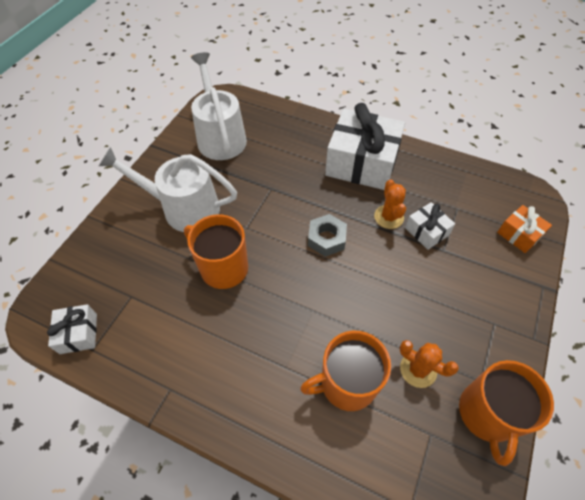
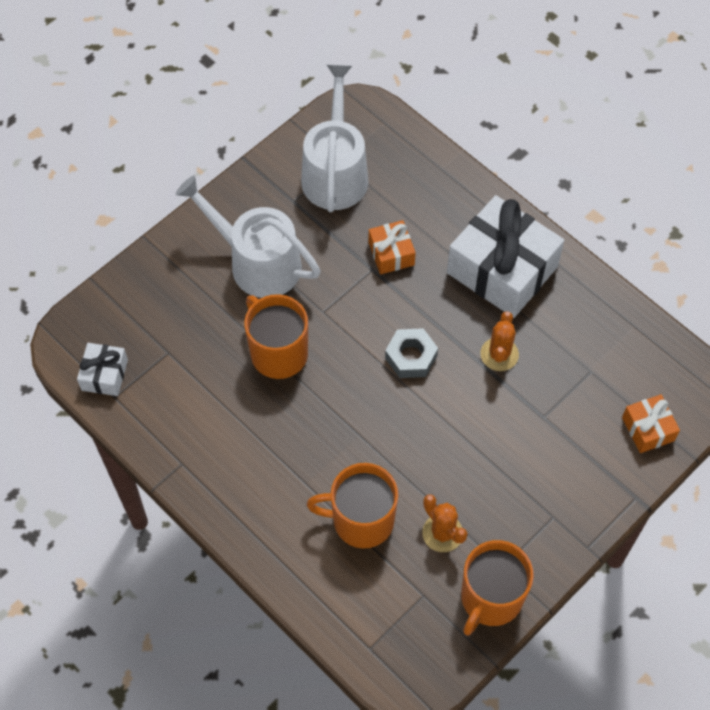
camera: 20 degrees right, 5 degrees up
white gift [405,202,455,250] -> none
none -> orange gift [368,220,416,274]

